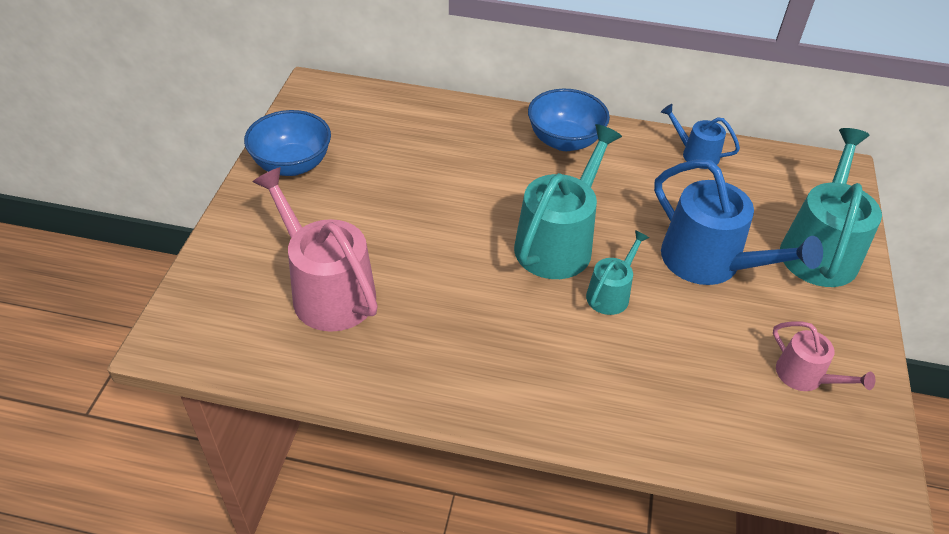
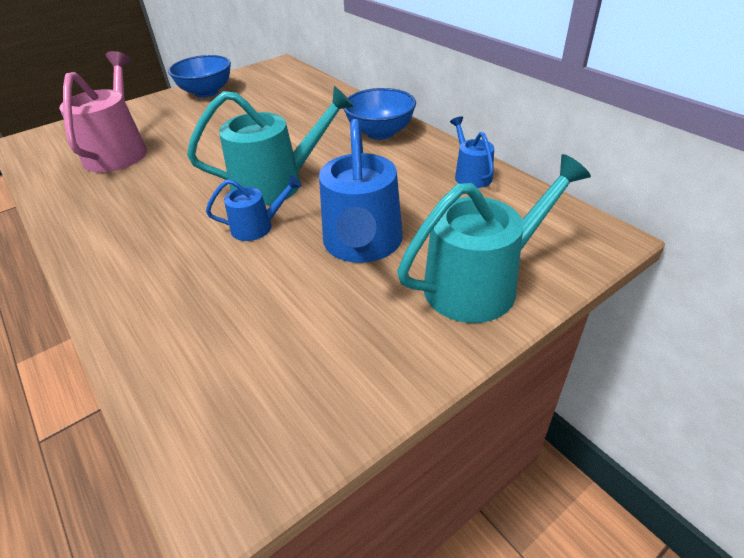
camera: 45 degrees right, 5 degrees down
turquoise watering can [586,230,649,315] -> blue watering can [206,175,302,241]
pink watering can [773,321,875,391] -> none

